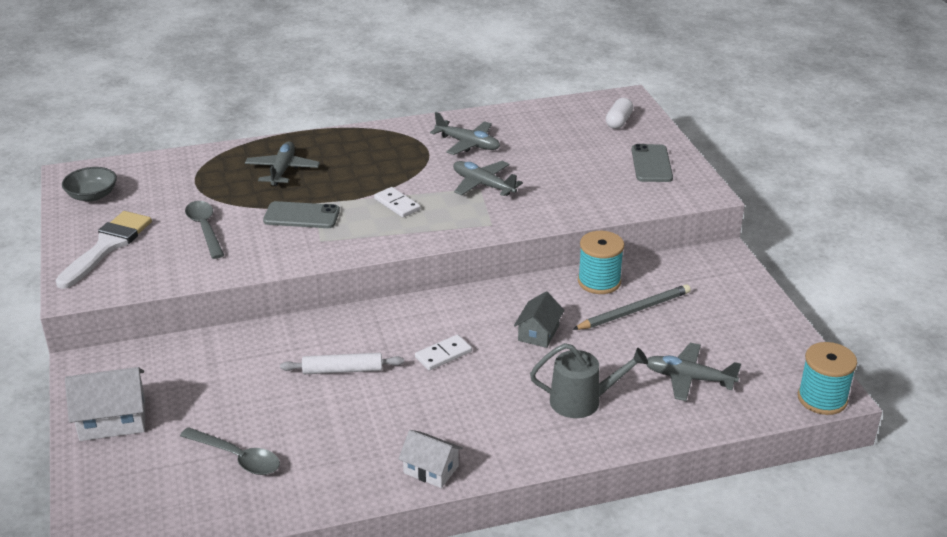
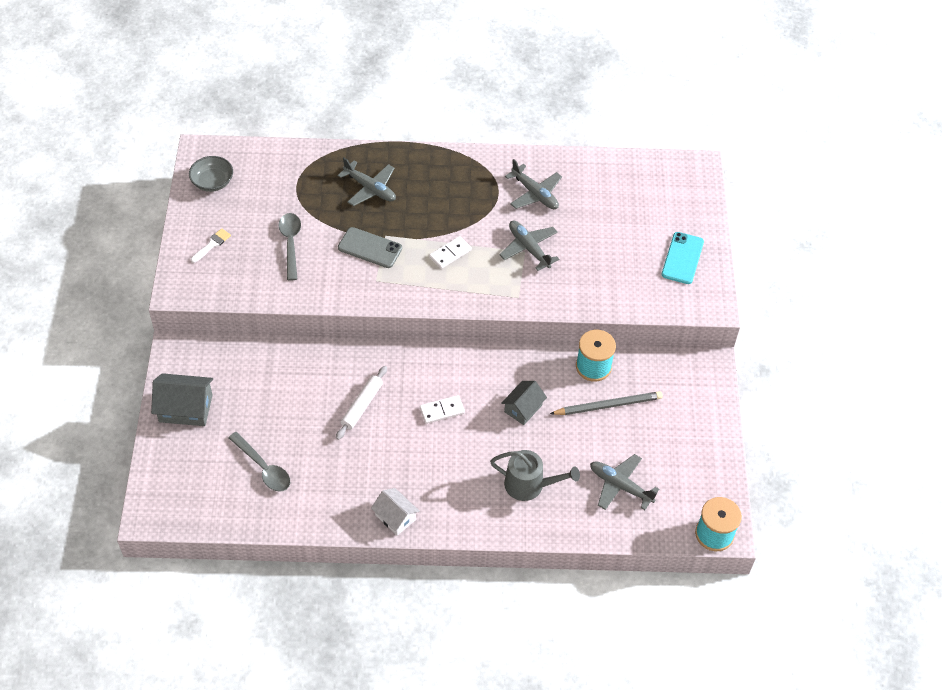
camera: 15 degrees right, 20 degrees up
white brush [55,211,152,289] -> white brush [191,228,231,263], size x0.47
white house [65,367,145,441] -> grey house [151,373,213,426]
grey plane [245,141,320,186] -> grey plane turned 105 degrees clockwise [338,157,396,206]
white rolling pin [280,353,404,374] -> white rolling pin turned 75 degrees counterclockwise [336,366,387,440]
white domino [374,187,420,217] -> white domino turned 75 degrees clockwise [429,236,472,269]
white capsule [606,98,633,129] -> none
grey phone [631,144,673,182] -> turquoise phone [662,232,704,284]

